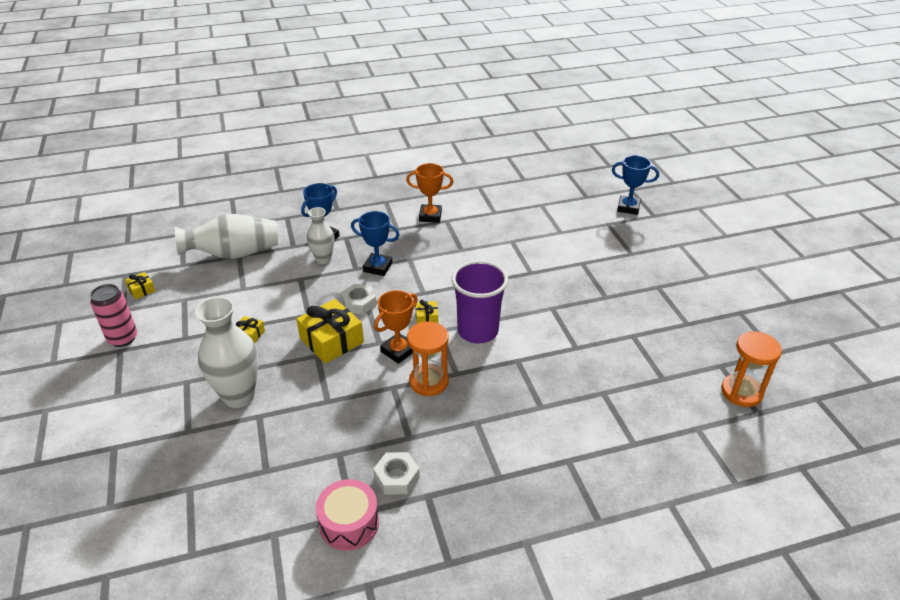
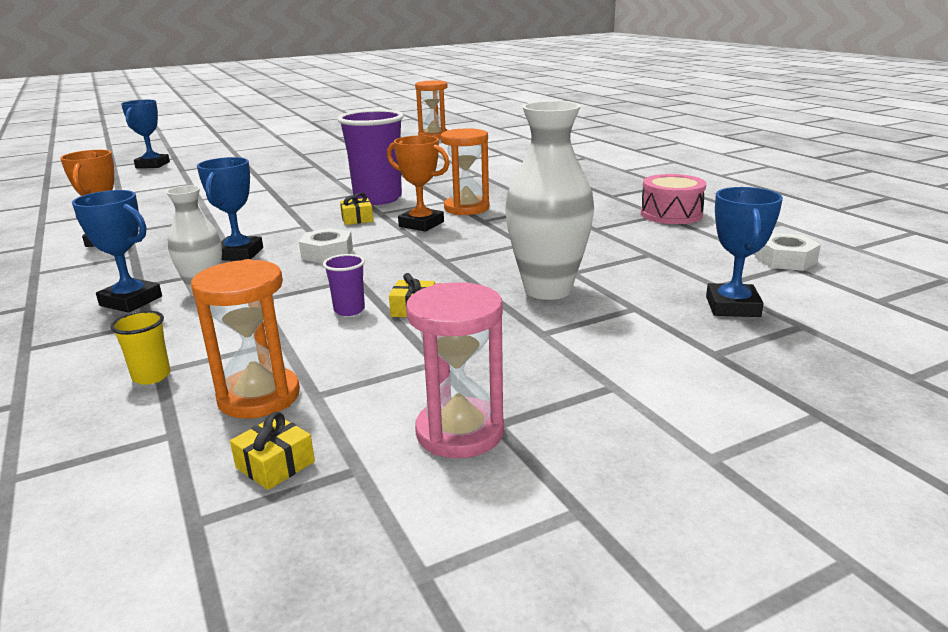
camera: 100 degrees left, 15 degrees down
pink can [90,284,137,347] -> pink hourglass [406,282,504,458]
white vase [175,214,278,259] -> yellow cup [110,311,170,385]
yellow gift [296,299,364,364] -> none
white nut [373,452,420,494] -> white nut moved to [755,233,821,271]
none -> orange hourglass [191,259,300,419]
none -> purple cup [323,254,365,316]
none -> blue trophy [706,187,783,317]

